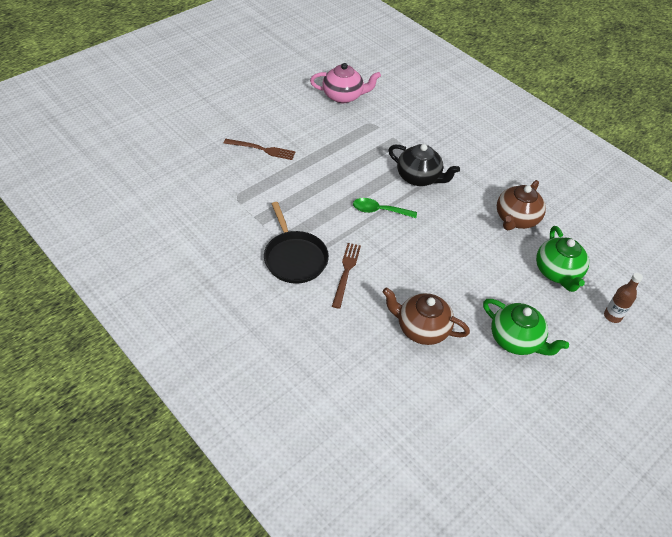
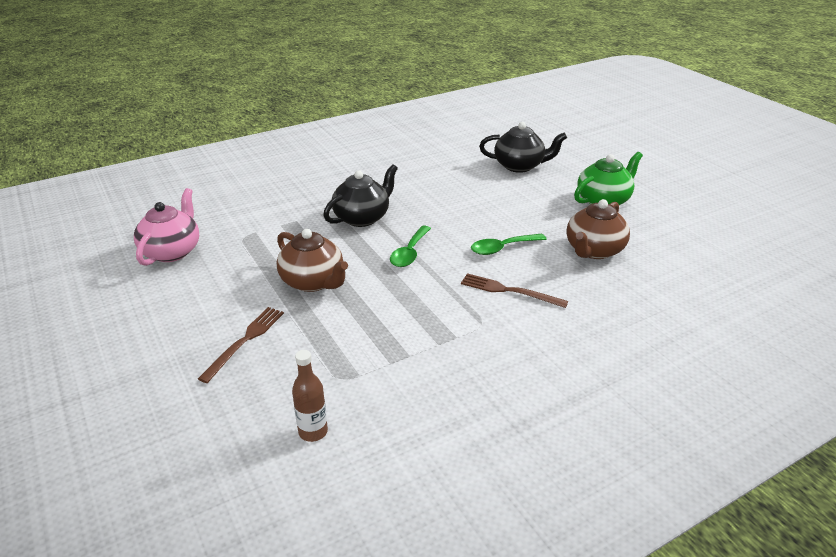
camera: 75 degrees left, 15 degrees down
black pan [264,202,329,284] -> none
brown teapot [497,180,546,230] -> brown teapot moved to [277,229,348,292]
green teapot [536,226,589,292] -> black teapot [479,122,567,173]
brown bottle [604,273,643,323] -> brown bottle moved to [292,350,328,442]
none -> green spoon [471,234,547,255]

